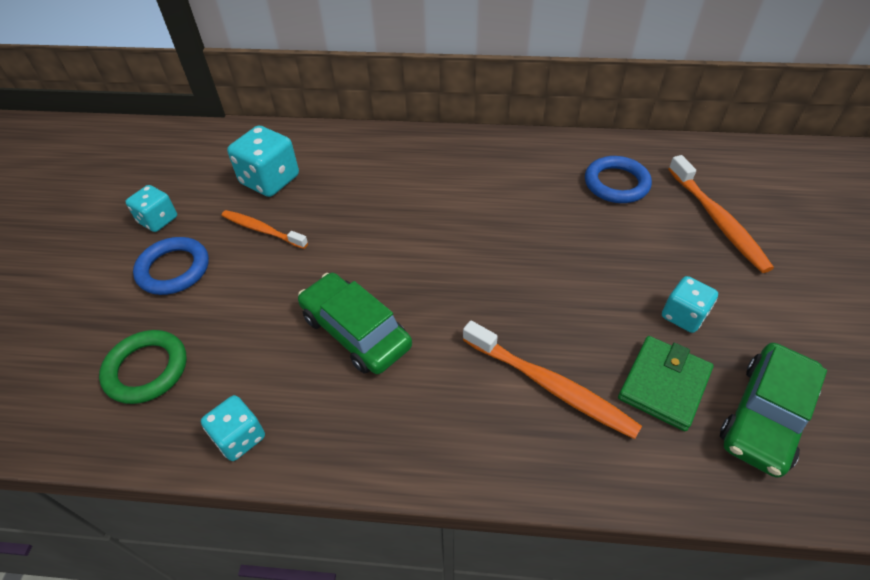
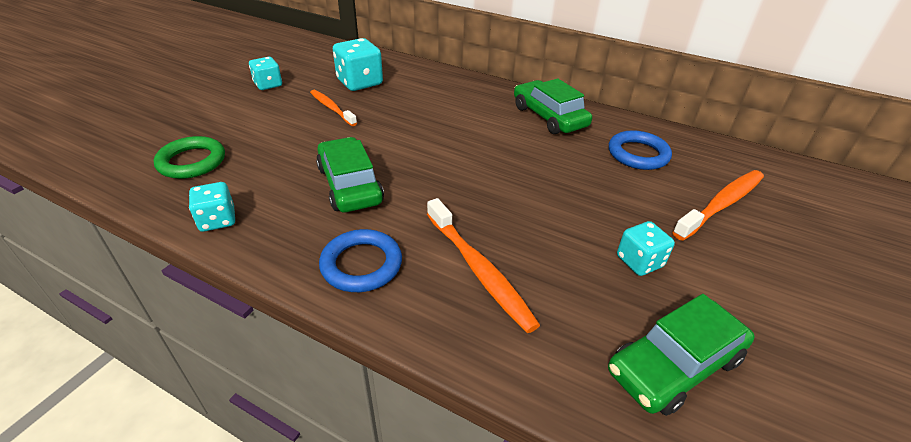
camera: 20 degrees right, 10 degrees down
blue ring [133,237,209,295] -> blue ring moved to [319,229,402,292]
green wallet [618,336,713,431] -> none
orange toothbrush [668,155,774,273] -> orange toothbrush turned 135 degrees counterclockwise [672,170,764,241]
none -> green car [514,79,592,134]

